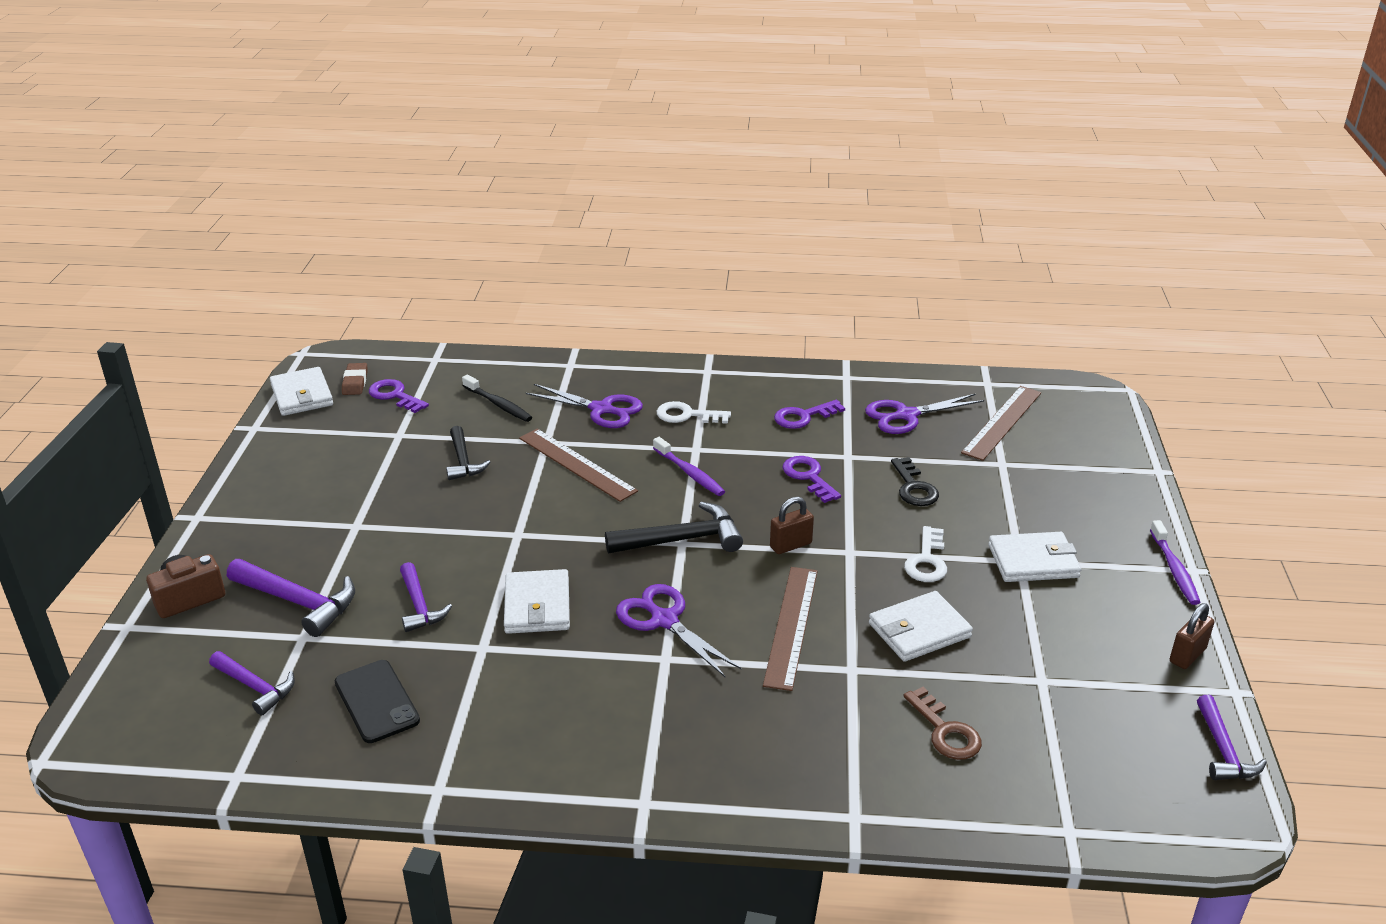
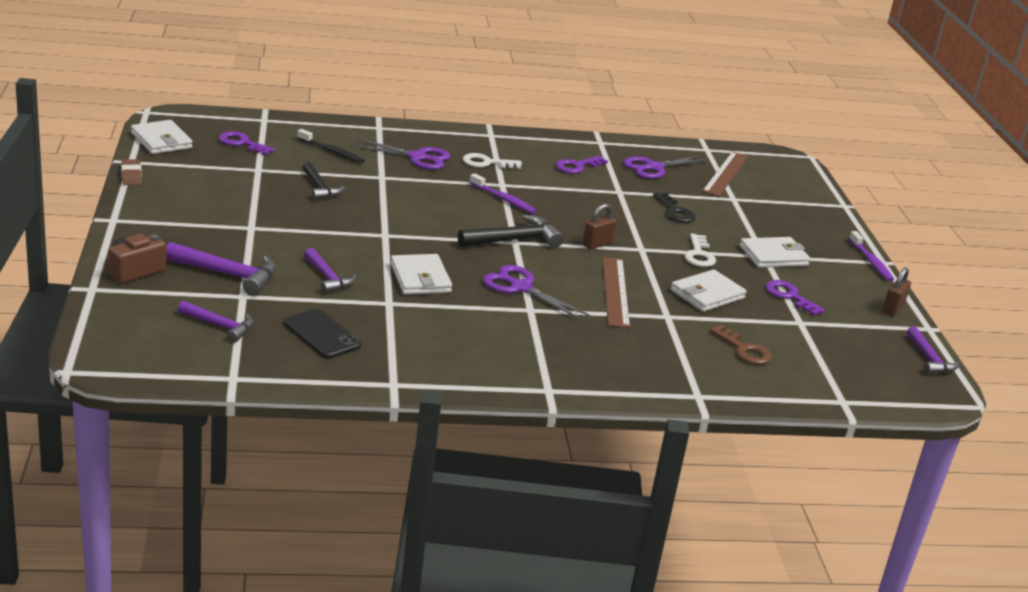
camera: 15 degrees left, 5 degrees down
brown eraser [342,363,368,395] -> brown eraser moved to [121,160,142,185]
brown ruler [519,429,638,502] -> none
purple key [783,456,841,503] -> purple key moved to [765,280,825,316]

